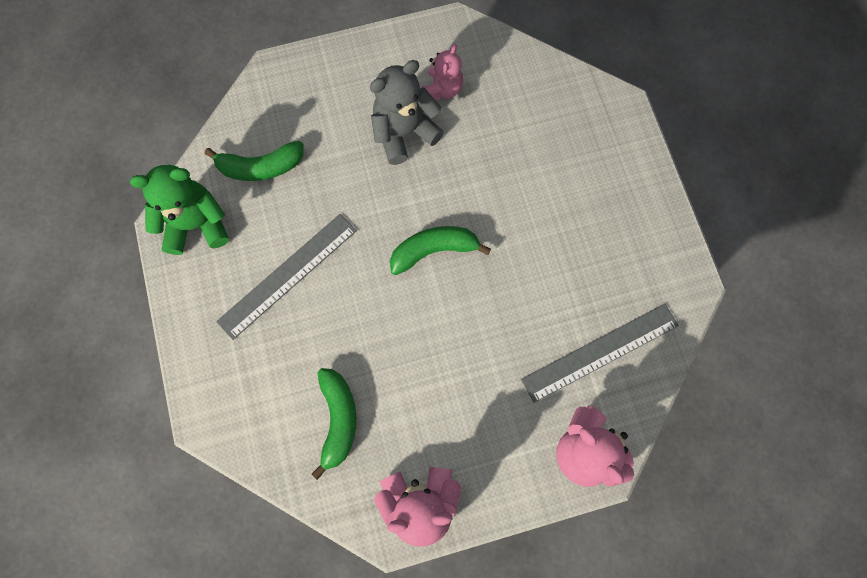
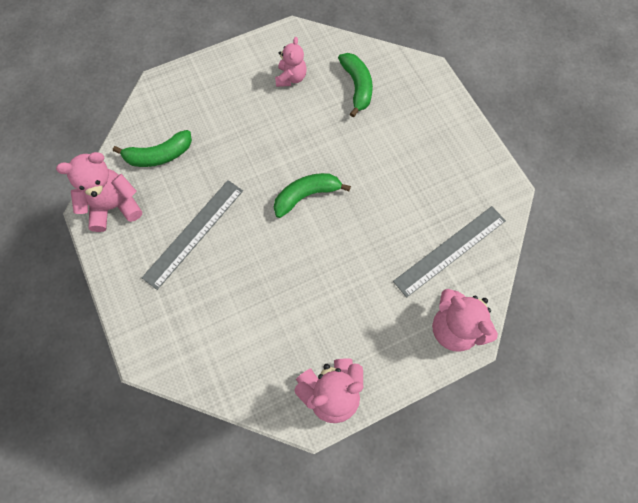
camera: 10 degrees left, 5 degrees down
green teddy bear [130,165,229,255] -> pink teddy bear [56,152,142,232]
green banana [312,368,356,480] -> green banana moved to [338,53,373,117]
grey teddy bear [370,60,444,165] -> none

